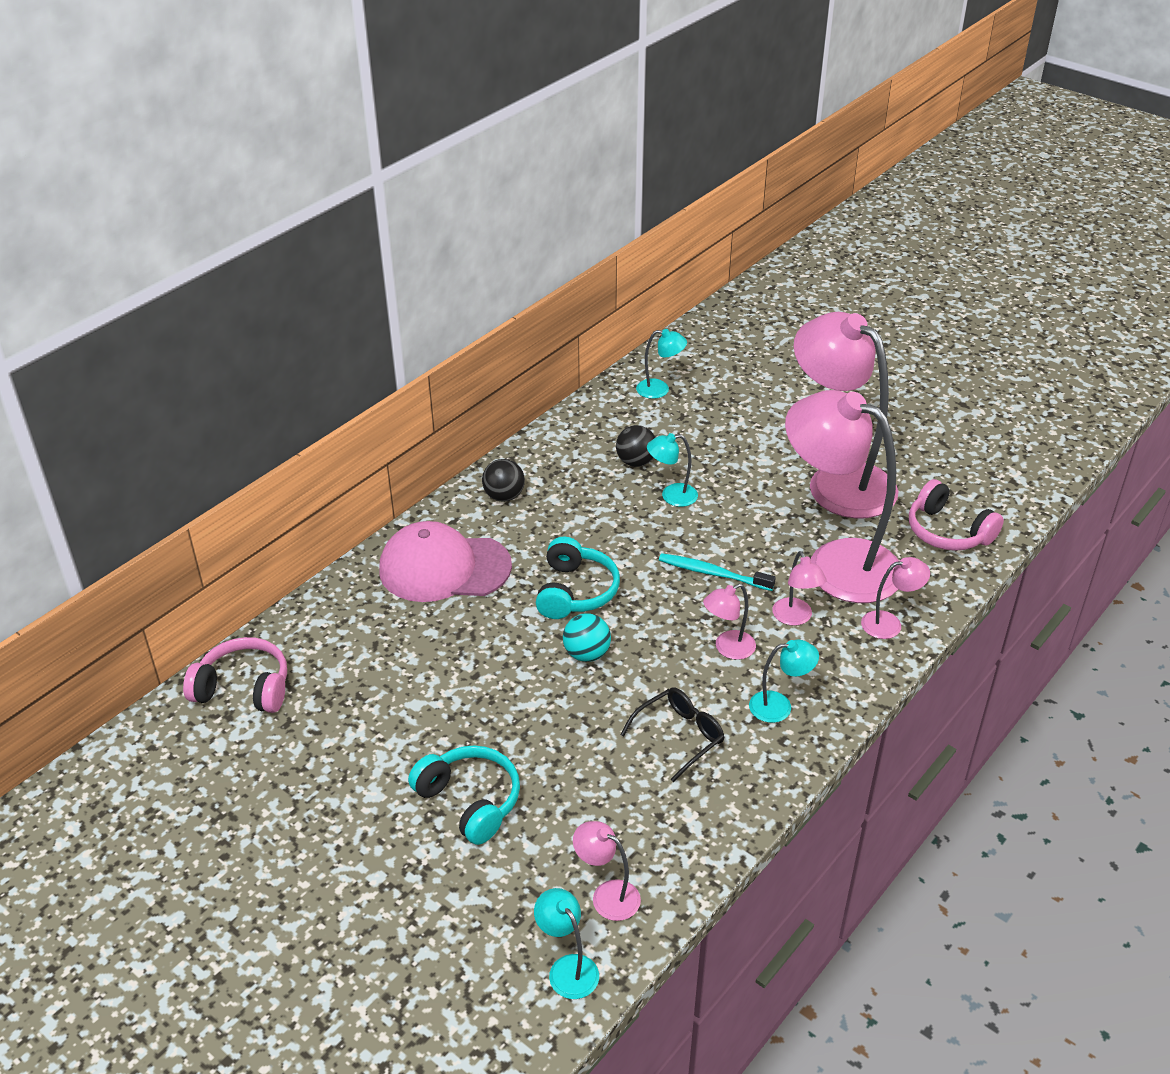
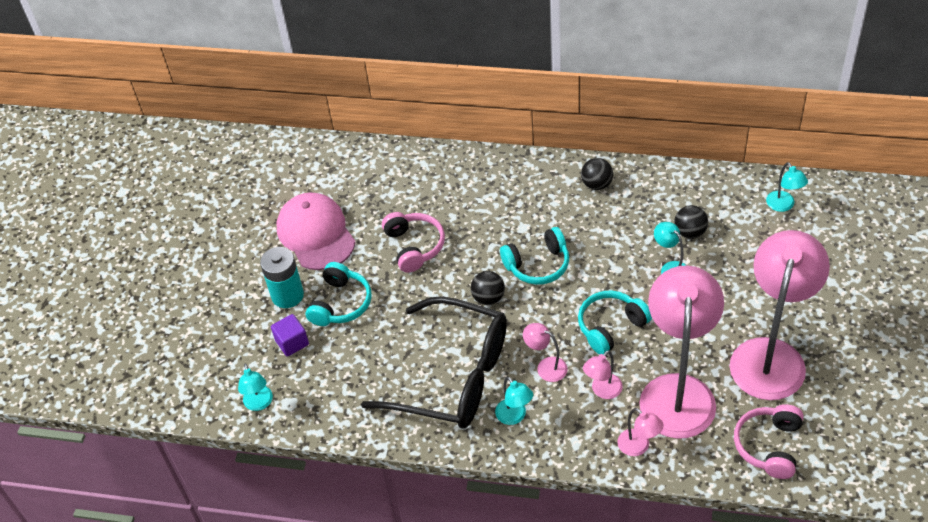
camera: 65 degrees right, 10 degrees up
pink headphones [183,637,287,713] -> pink headphones moved to [382,212,445,273]
pink cap [379,521,512,602] -> pink cap moved to [277,193,355,270]
turquoise lamp [534,888,599,999] -> turquoise lamp turned 135 degrees clockwise [238,363,273,411]
turquoise ball [563,613,611,662] -> black ball [471,271,505,305]
pink lamp [573,821,641,921] -> none
black glasses [620,688,725,782] -> black glasses [361,296,507,428], size x2.32
turquoise toothbrush [659,553,776,591] -> turquoise headphones [578,290,652,355]
none -> turquoise battery [260,247,304,308]
none -> purple cube [271,314,309,356]

